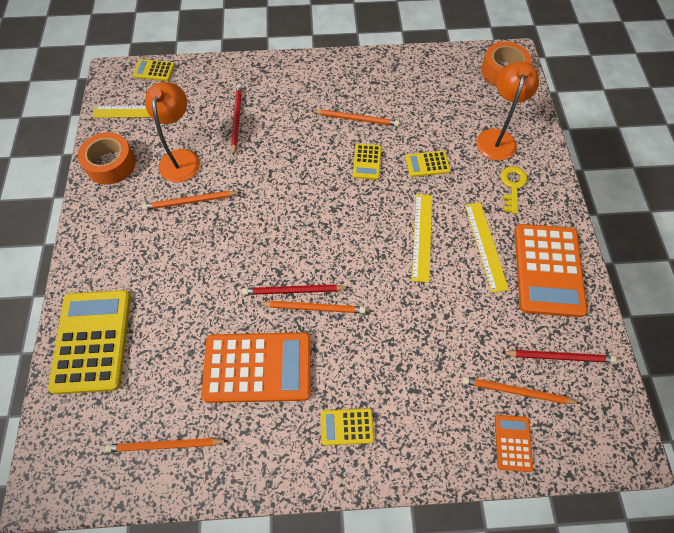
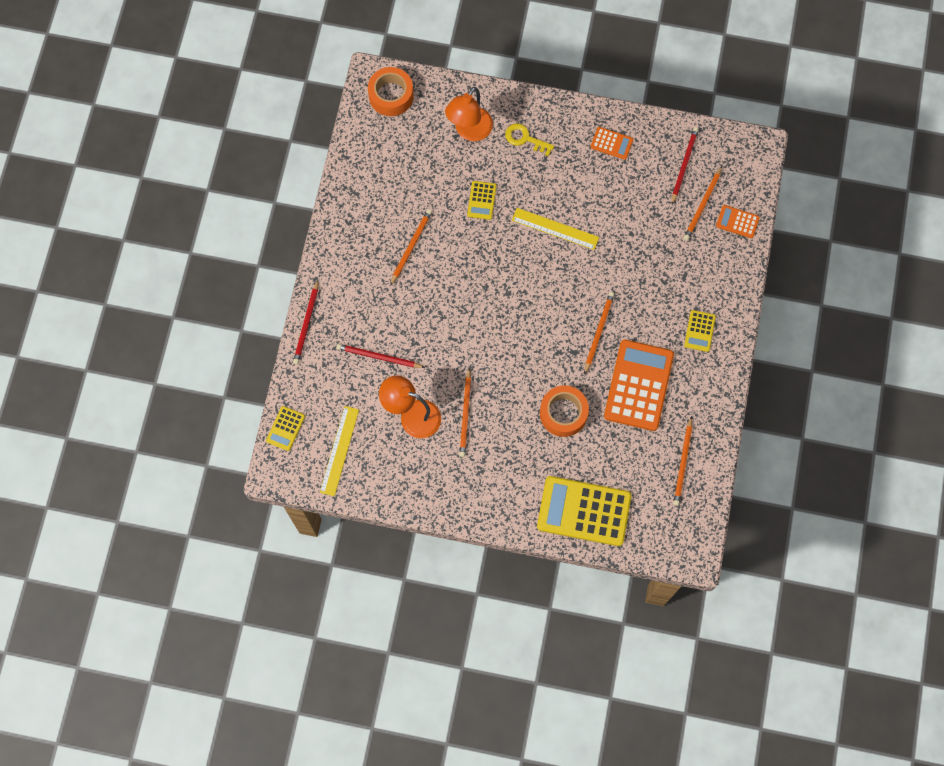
camera: 75 degrees left, 10 degrees up
orange tape [78,132,136,185] -> orange tape moved to [540,386,589,437]
red pencil [243,284,350,295] -> red pencil moved to [293,280,318,364]
yellow calculator [353,144,381,180] -> none
yellow ruler [465,203,509,293] -> none
orange lamp [476,61,539,161] -> orange lamp turned 90 degrees counterclockwise [445,87,493,141]
orange calculator [515,224,587,317] -> orange calculator [591,127,633,160], size x0.47

